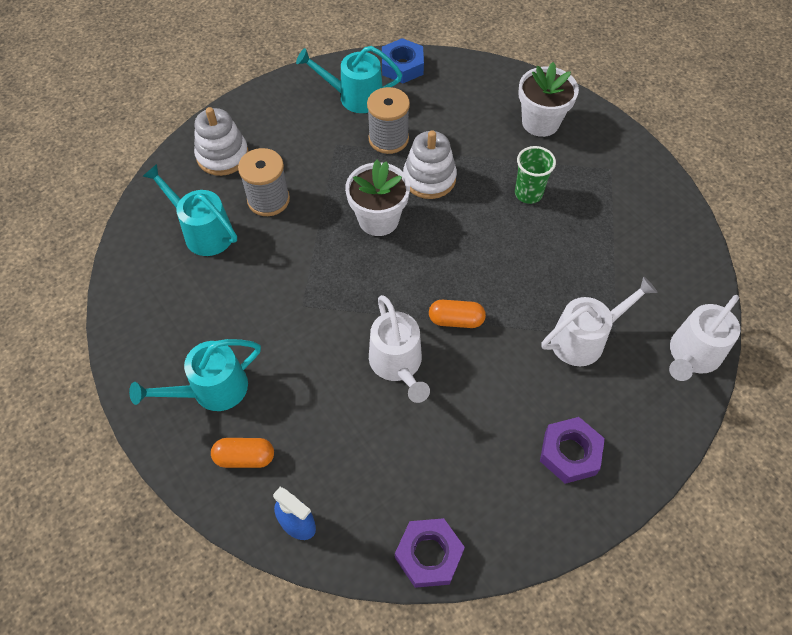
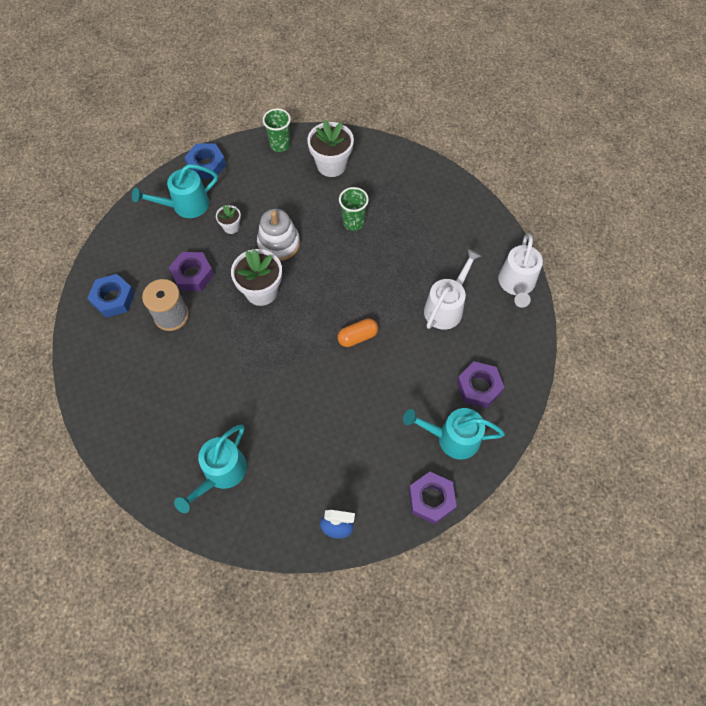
camera: 30 degrees left, 5 degrees up
turquoise watering can [142,164,237,256] -> turquoise watering can moved to [403,408,505,459]
white stacking toy [194,107,249,176] -> blue nut [88,274,135,318]
orange capsule [211,438,274,468] -> none
grey spool [367,87,410,154] -> white flower pot [216,205,241,234]
white watering can [369,295,430,403] -> none
none -> purple nut [169,252,214,291]
none -> green cup [263,108,291,152]

